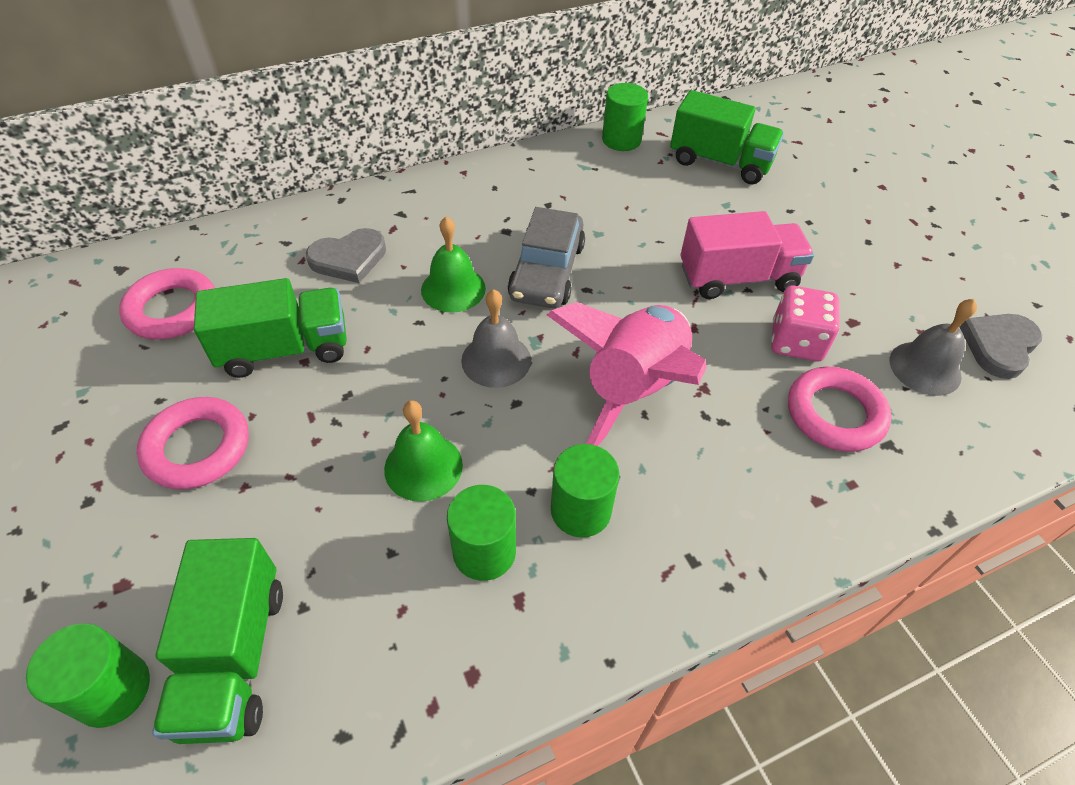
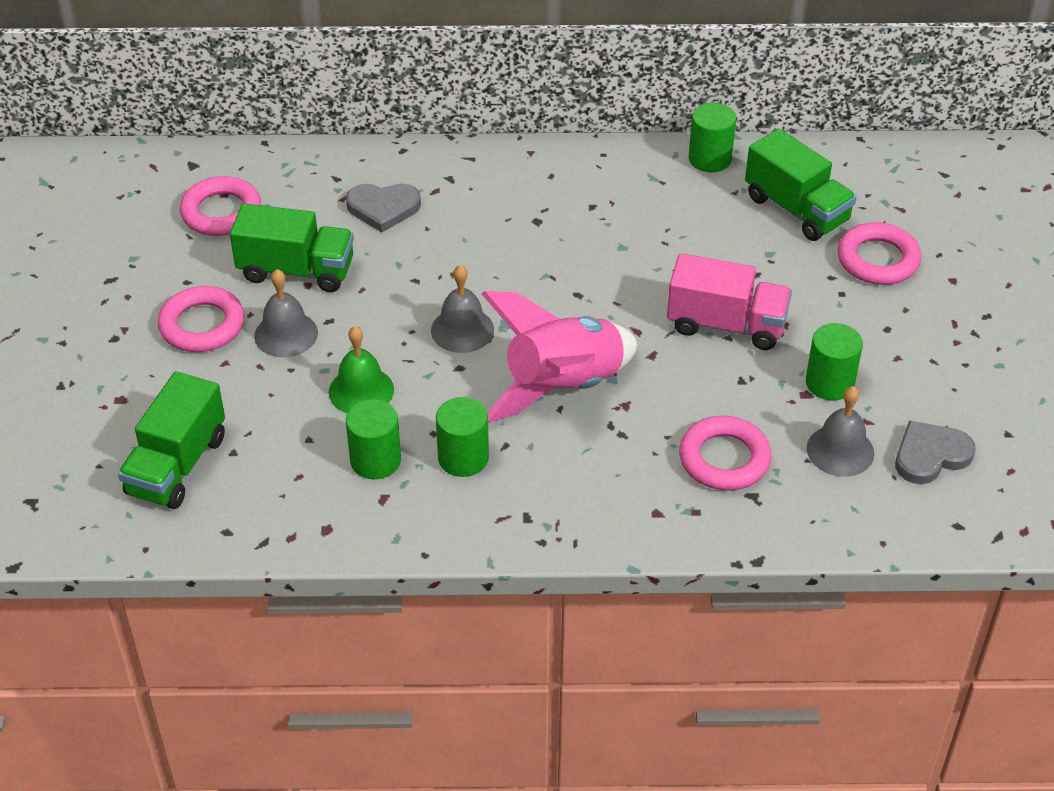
camera: 25 degrees right, 5 degrees down
green cylinder [26,623,150,728] -> green cylinder moved to [806,323,863,401]
green bell [421,216,486,313] -> none
grey car [508,207,585,308] -> none
pink dice [771,286,840,361] -> none
none -> grey bell [254,269,318,357]
none -> pink ring [838,222,921,285]

